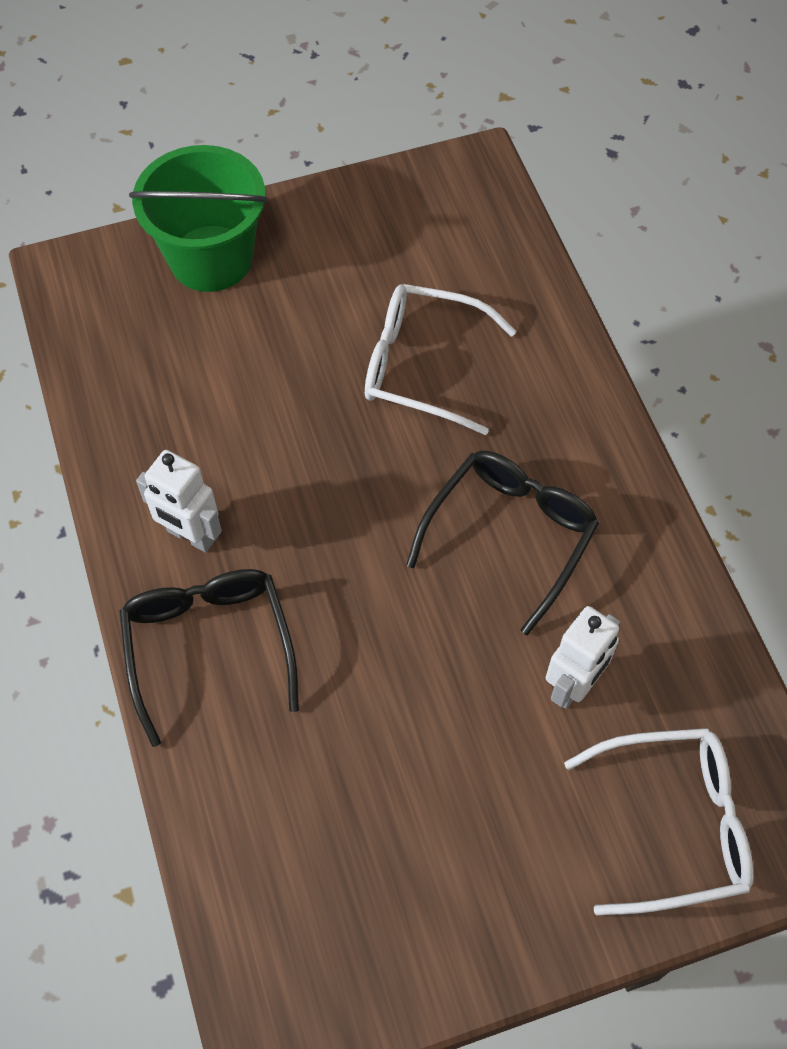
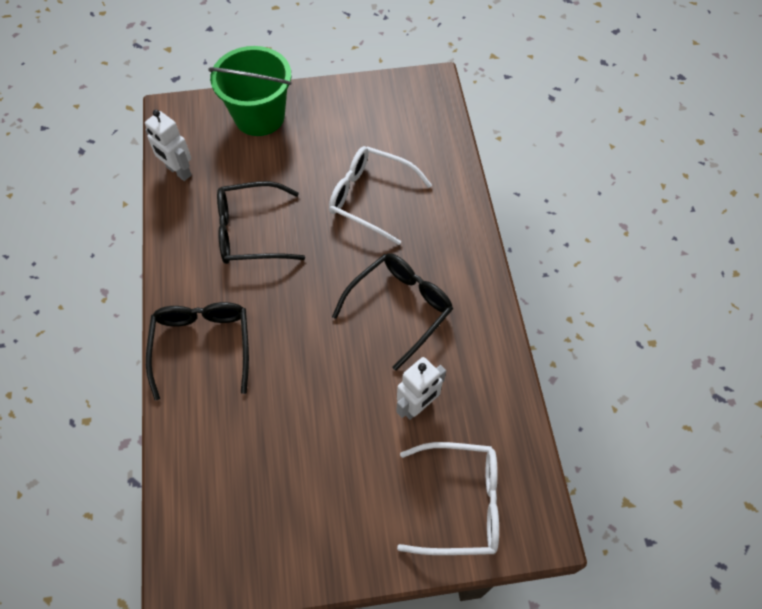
camera: 10 degrees right, 0 degrees up
white robot [136,450,222,553] -> white robot moved to [145,110,192,181]
none -> black glasses [217,181,305,264]

